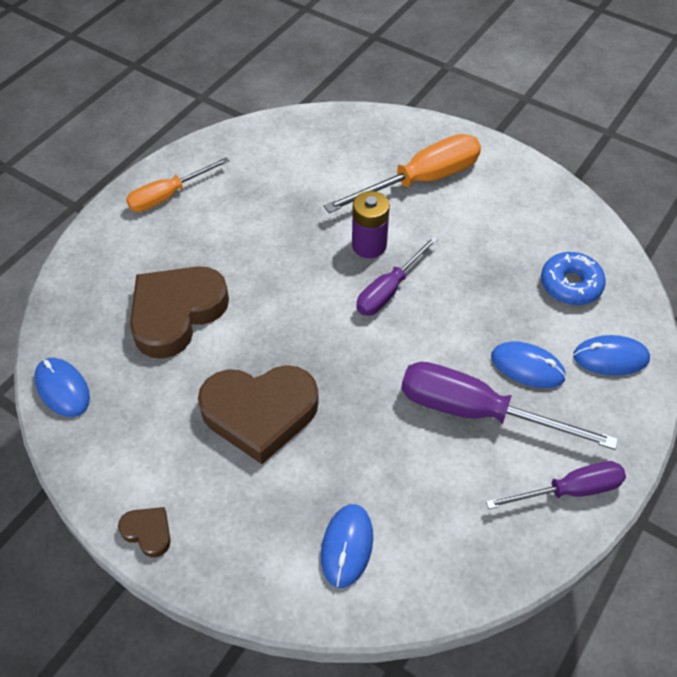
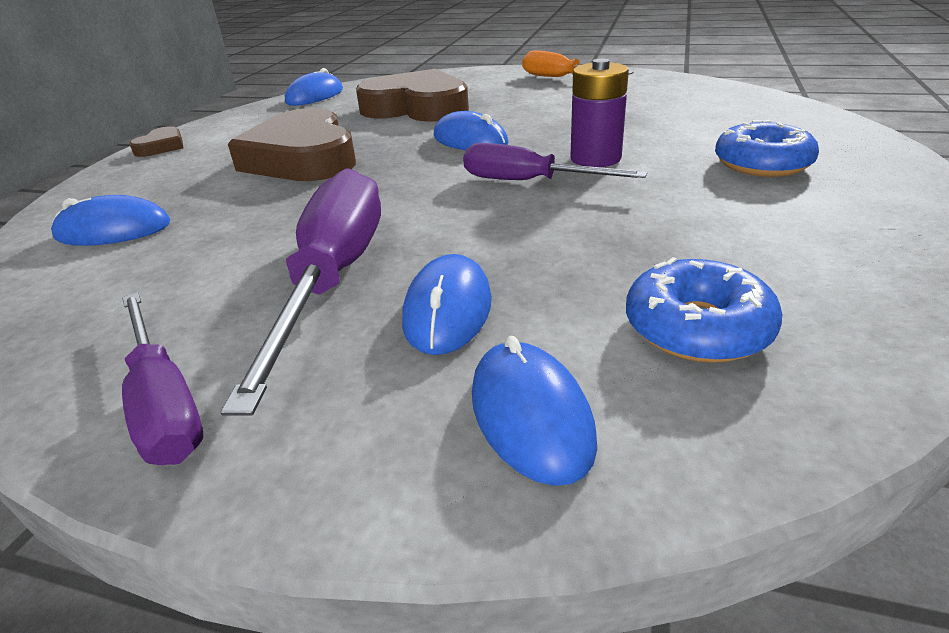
camera: 75 degrees right, 20 degrees down
orange screwdriver [324,134,481,213] -> blue donut [715,120,819,177]
none -> blue mouse [434,111,509,150]

